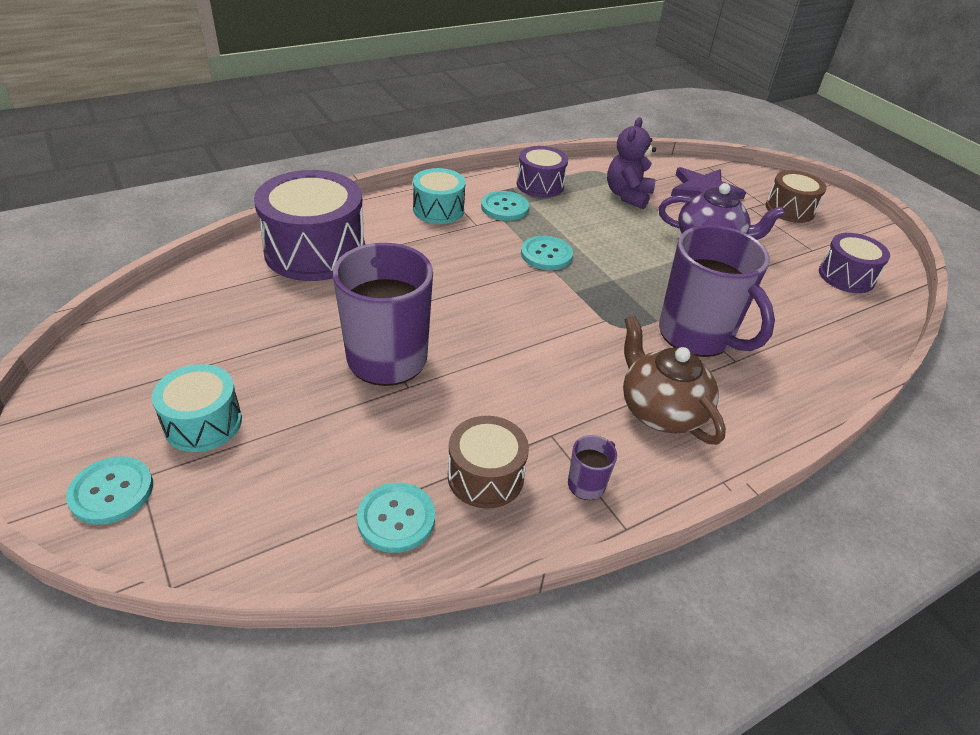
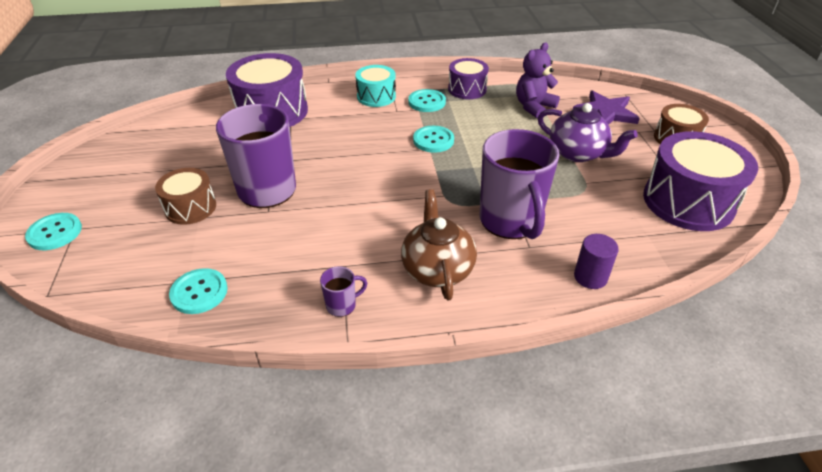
camera: 25 degrees right, 0 degrees up
turquoise drum [152,364,242,452] -> none
brown drum [448,416,529,509] -> brown drum moved to [155,168,216,225]
purple drum [819,233,890,293] -> purple drum [643,131,758,231], size x1.76
none -> purple cylinder [574,234,619,289]

